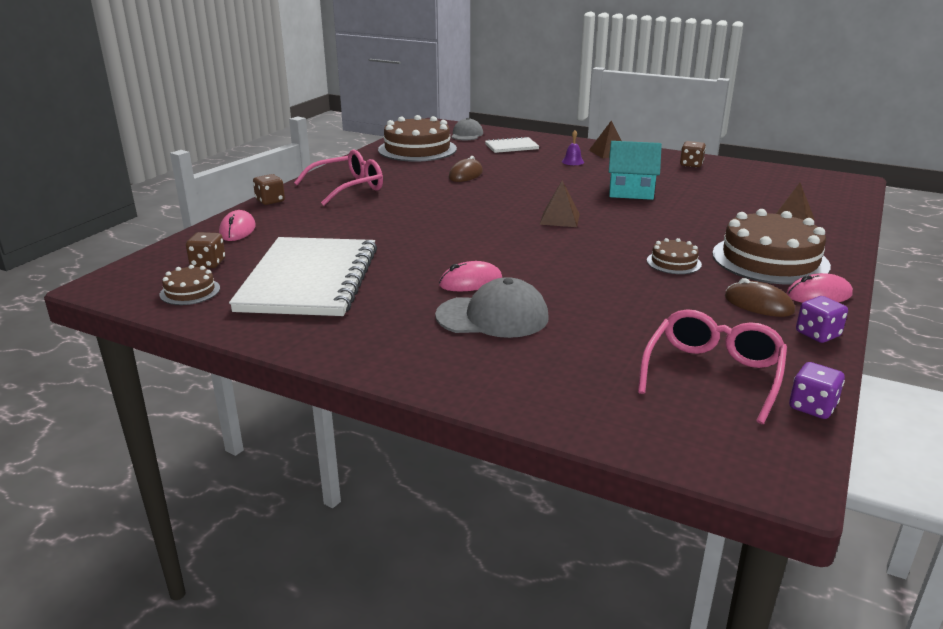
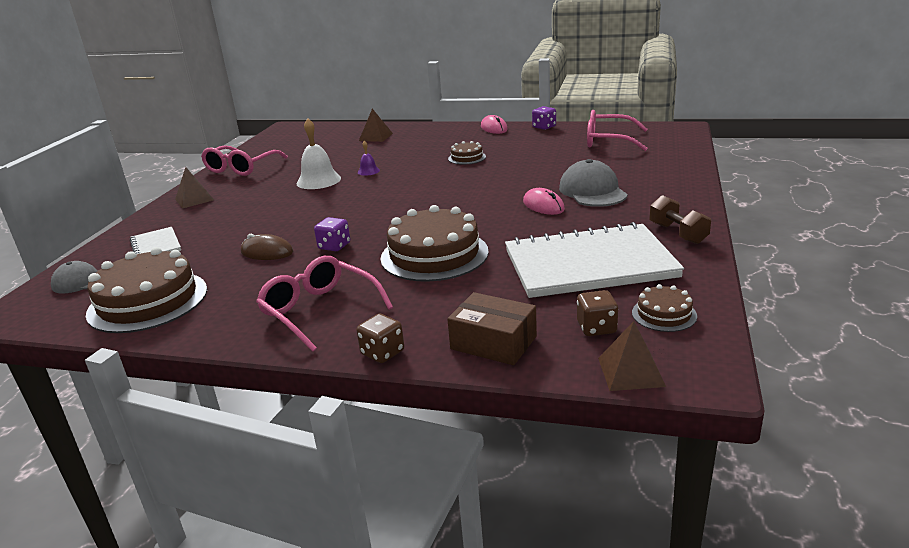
camera: 100 degrees left, 0 degrees up
pink mouse [219,210,256,241] -> brown box [447,292,537,365]
brown pyramid [540,181,580,227] -> brown pyramid moved to [598,321,666,391]
purple bell [562,130,584,165] -> purple bell moved to [358,141,380,176]
turquoise house [609,141,662,200] -> white bell [297,118,341,189]
brown dice [680,141,706,167] -> pink glasses [201,145,288,176]
brown cake [712,209,831,285] -> brown cake moved to [381,205,489,282]
brown mouse [725,278,795,317] -> none
purple dice [789,362,845,419] -> purple dice moved to [314,217,350,251]
none -> brown dumbbell [650,195,711,244]

